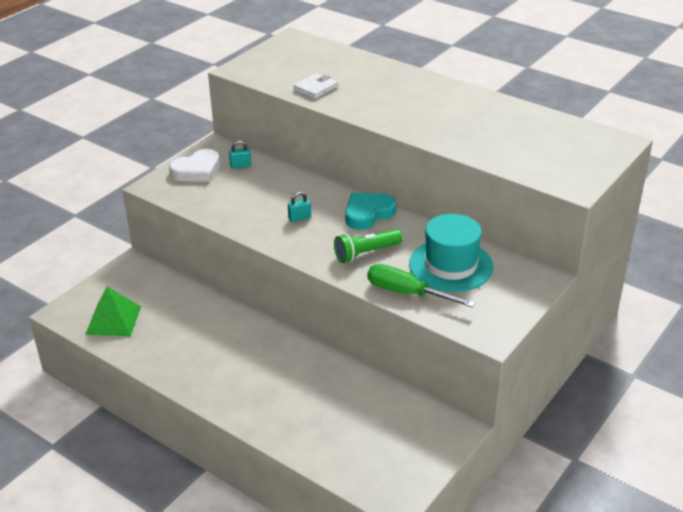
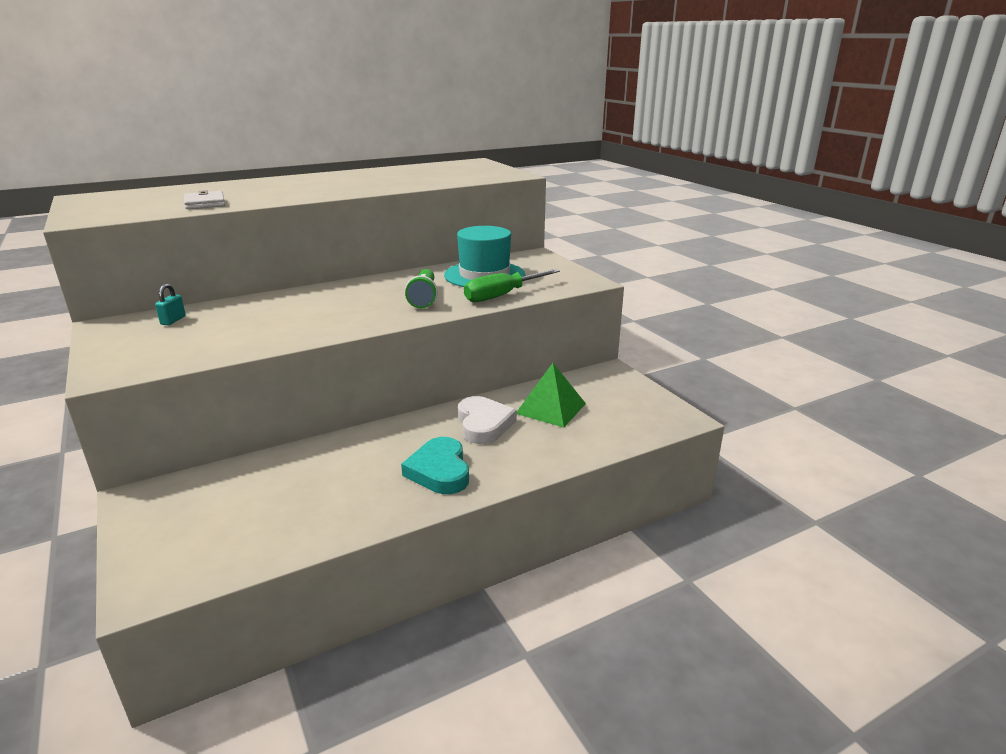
camera: 65 degrees left, 10 degrees down
green pyramid [85,287,141,336] -> green pyramid moved to [517,363,586,428]
white heart [169,149,220,182] -> white heart moved to [458,396,517,444]
turquoise padlock [288,192,311,222] -> none
turquoise heart [345,193,396,230] -> turquoise heart moved to [401,437,469,494]

